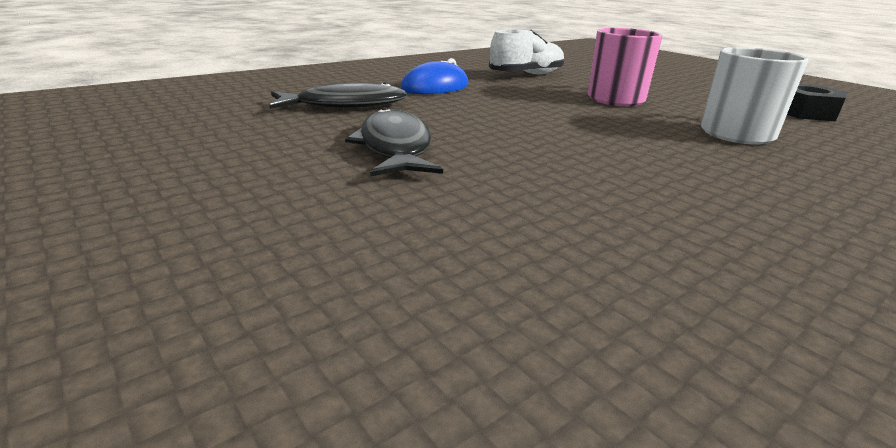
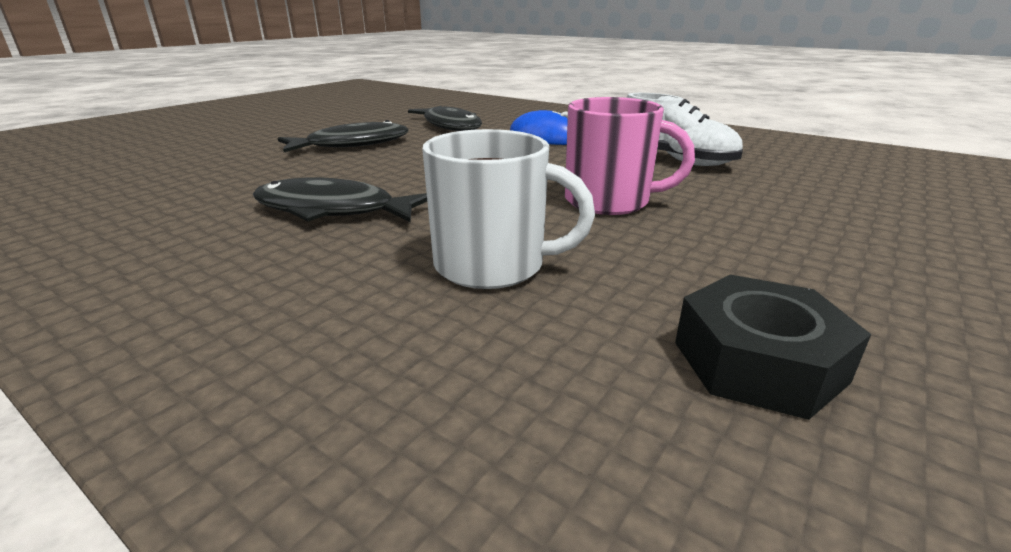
camera: 75 degrees right, 0 degrees up
none -> black fish [253,177,427,222]

